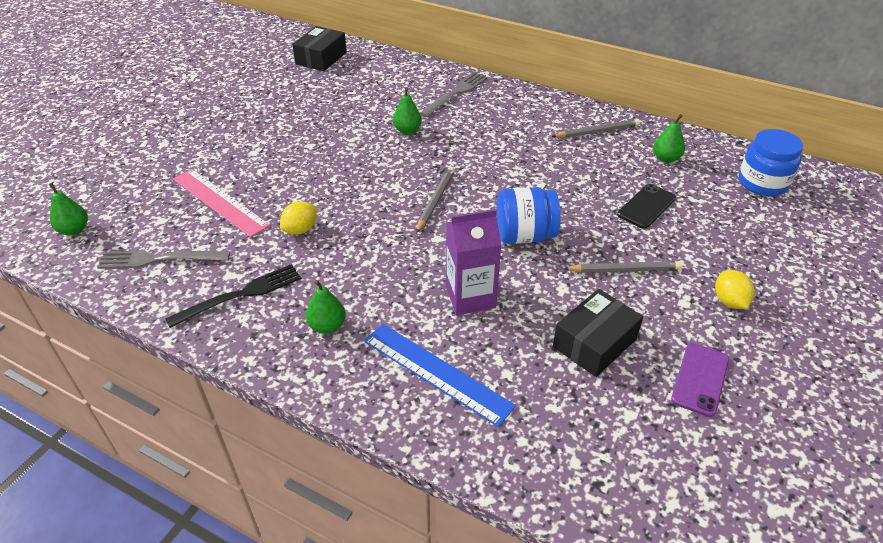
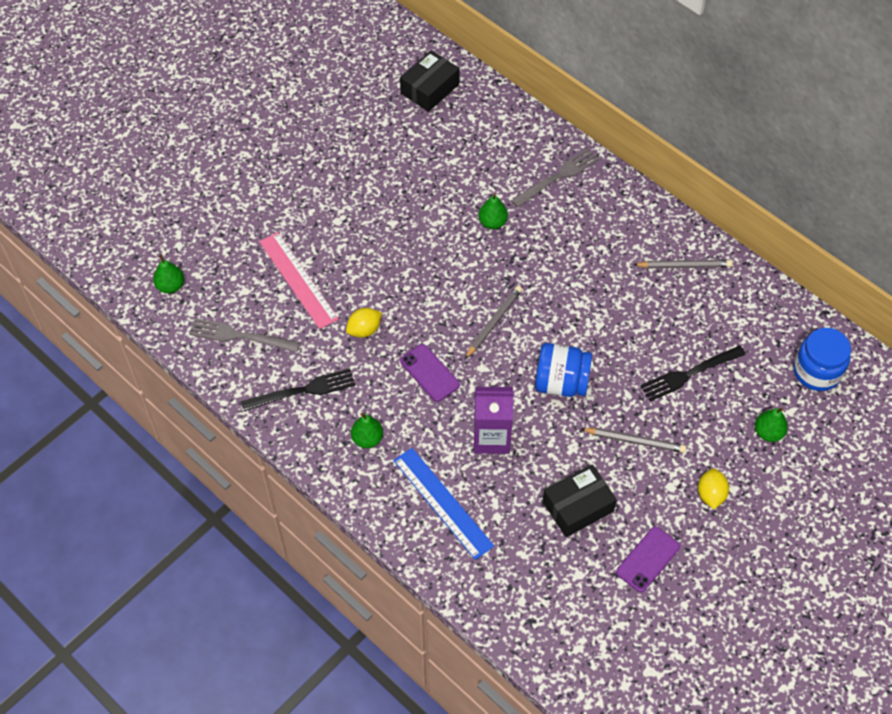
camera: 15 degrees right, 15 degrees up
black phone [617,184,676,229] -> black fork [640,345,746,402]
green pear [653,114,685,163] -> green pear moved to [755,407,788,442]
none -> purple phone [400,344,460,402]

